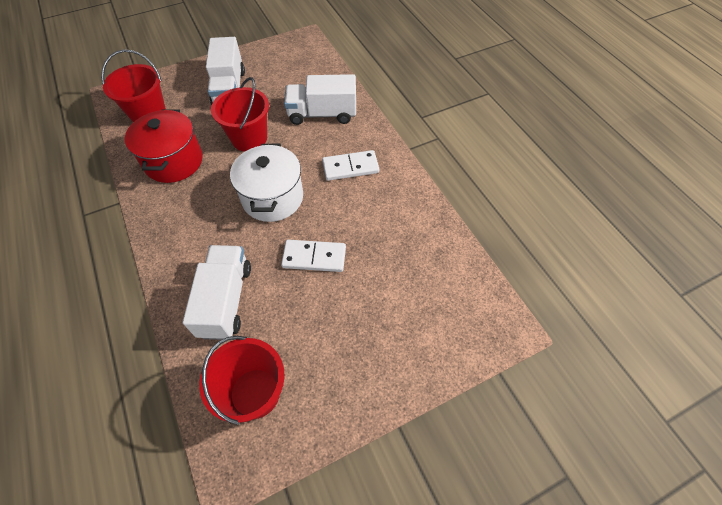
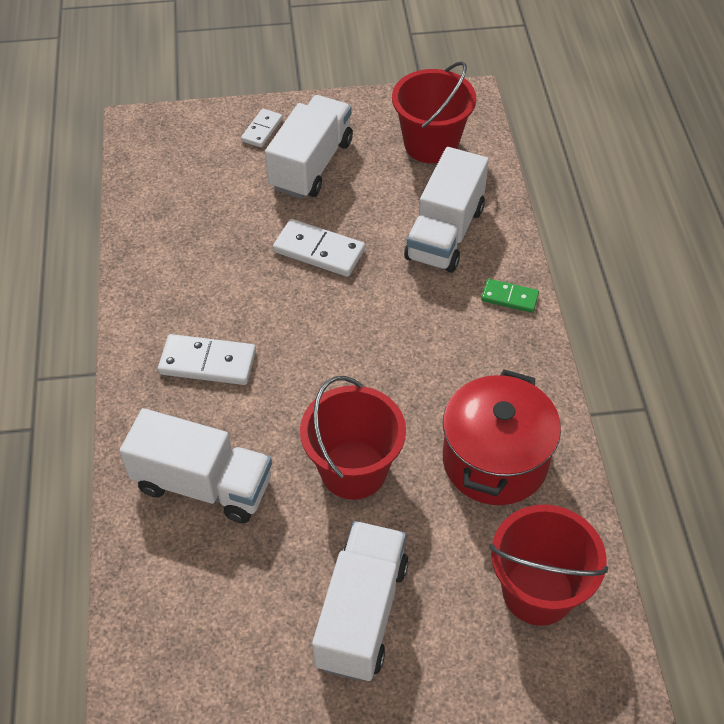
camera: 160 degrees left, 5 degrees down
white pot [230,144,303,222] -> none
none -> white domino [241,109,283,147]
none -> white truck [265,95,353,199]
none -> green domino [481,279,539,313]

